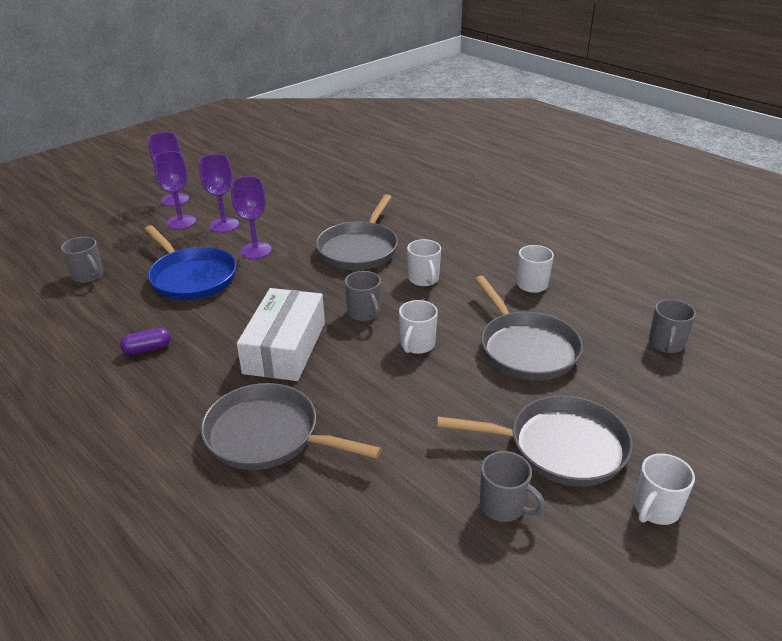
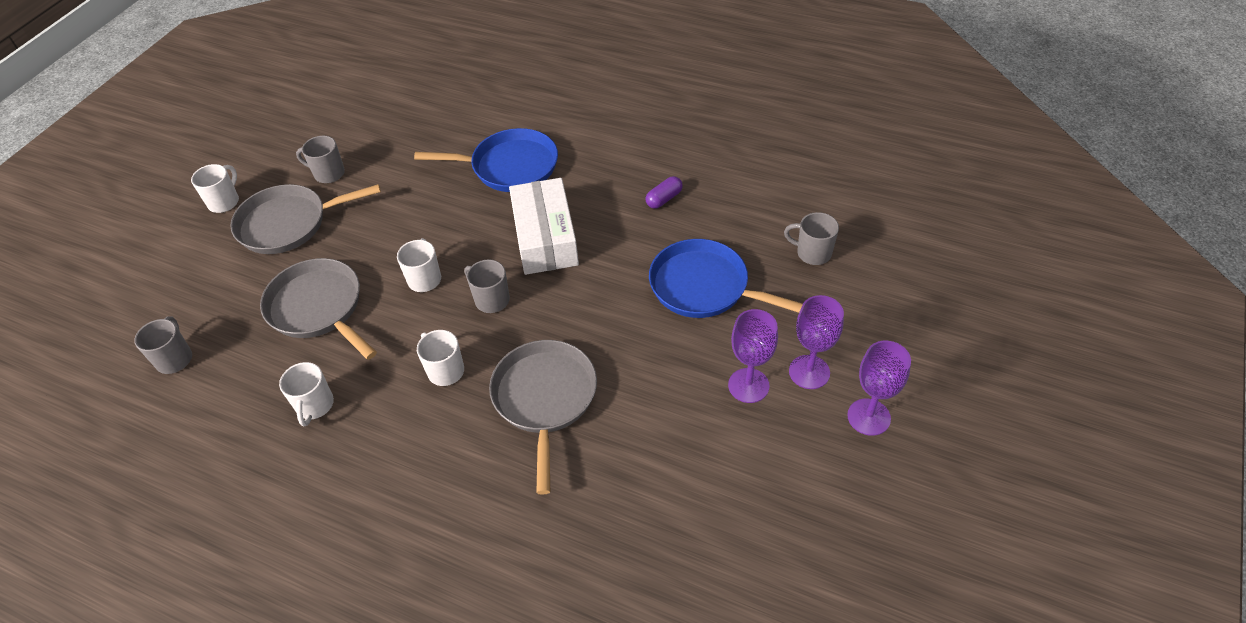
camera: 160 degrees right, 15 degrees up
grey pan [201,383,382,470] -> blue pan [414,128,558,192]
purple goblet [231,176,271,259] -> none

